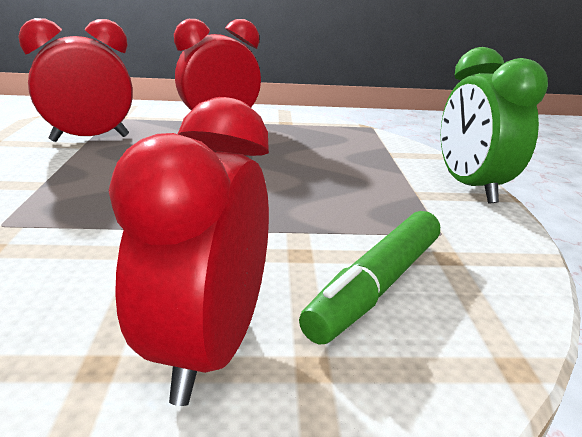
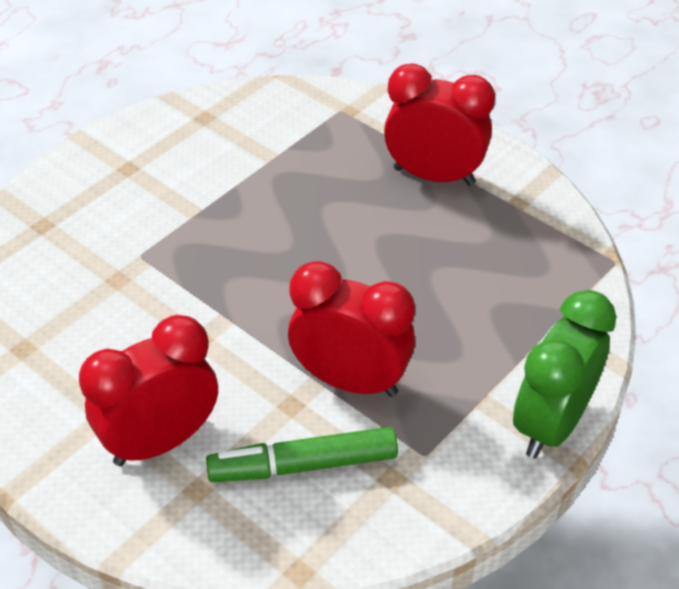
camera: 45 degrees right, 20 degrees up
red clock [18,18,133,142] -> red clock moved to [288,261,415,397]

